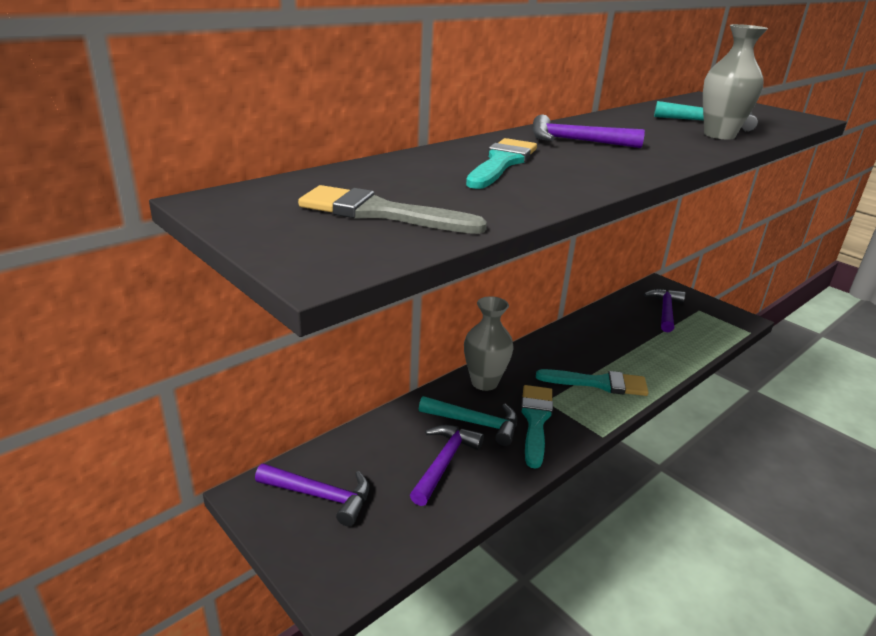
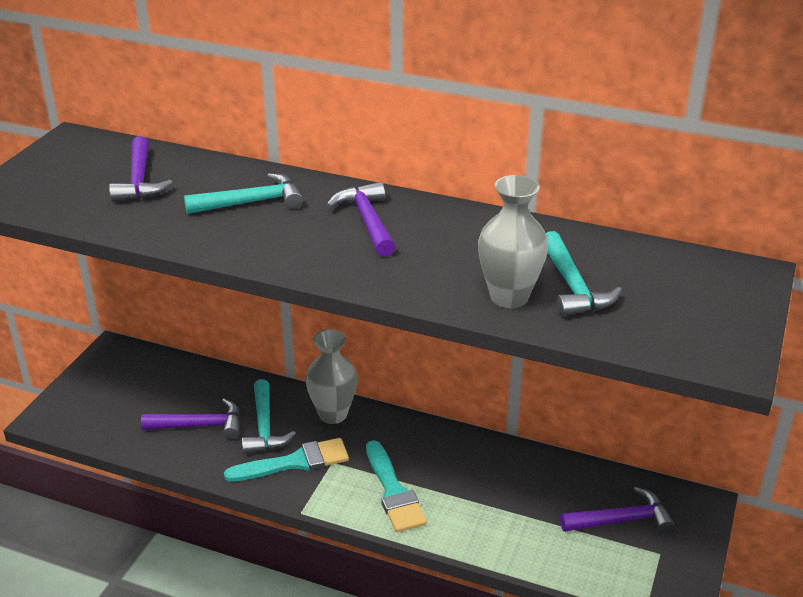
camera: 65 degrees right, 5 degrees up
purple hammer [255,463,369,526] -> purple hammer moved to [109,136,172,202]
grey brush [298,185,487,234] -> none
turquoise brush [466,138,537,189] -> turquoise hammer [184,173,303,214]

